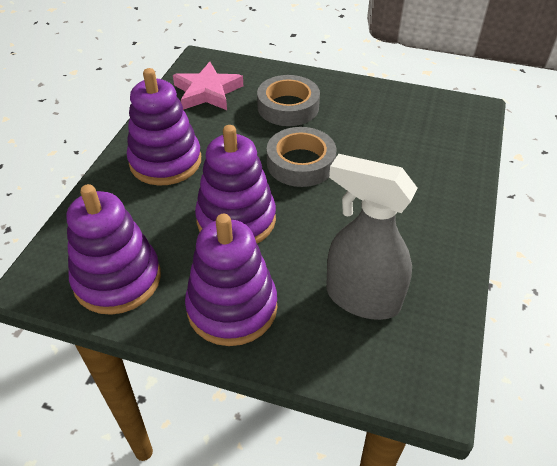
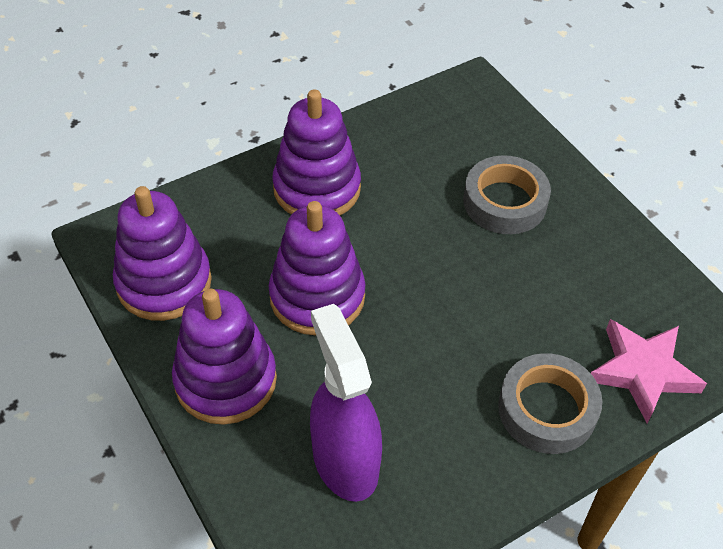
camera: 40 degrees right, 5 degrees up
pink star [173,62,243,110] -> pink star moved to [591,319,707,423]
grey tape [267,127,336,187] -> grey tape moved to [498,353,602,454]
grey spray bottle [326,154,417,320] -> purple spray bottle [310,304,382,502]

